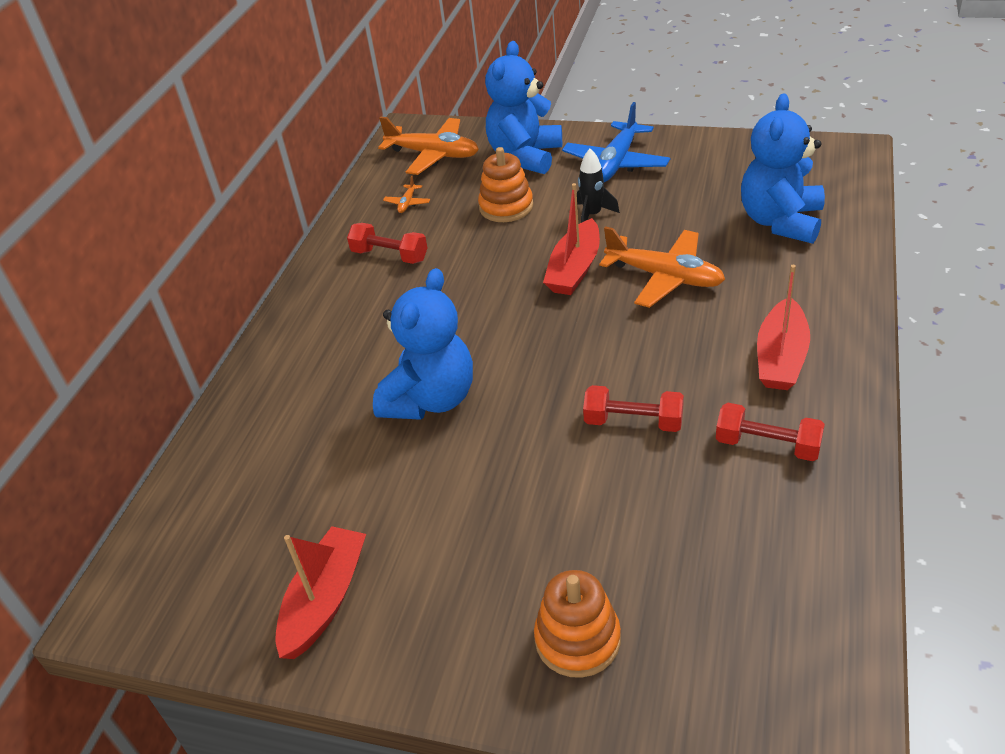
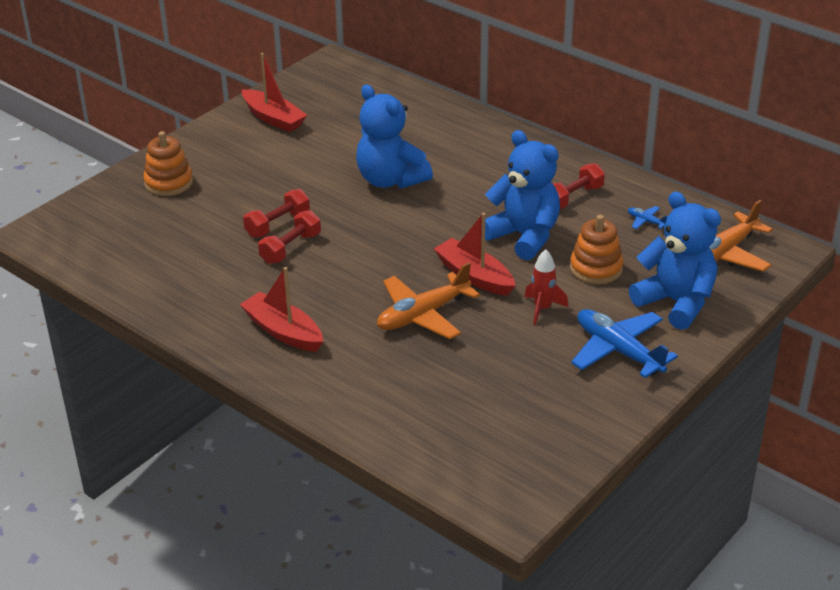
camera: 110 degrees right, 5 degrees down
orange plane [383,176,430,213] -> blue plane [628,206,667,229]
black rocket [577,149,620,223] -> red rocket [525,249,568,325]
red dumbbell [716,403,825,461] -> red dumbbell moved to [243,189,310,238]
blue teddy bear [741,94,825,244] -> blue teddy bear moved to [485,130,560,261]

